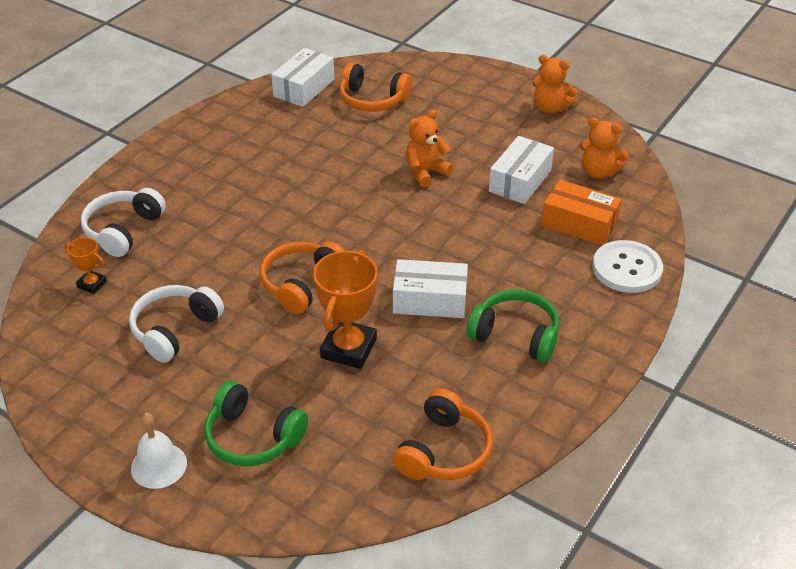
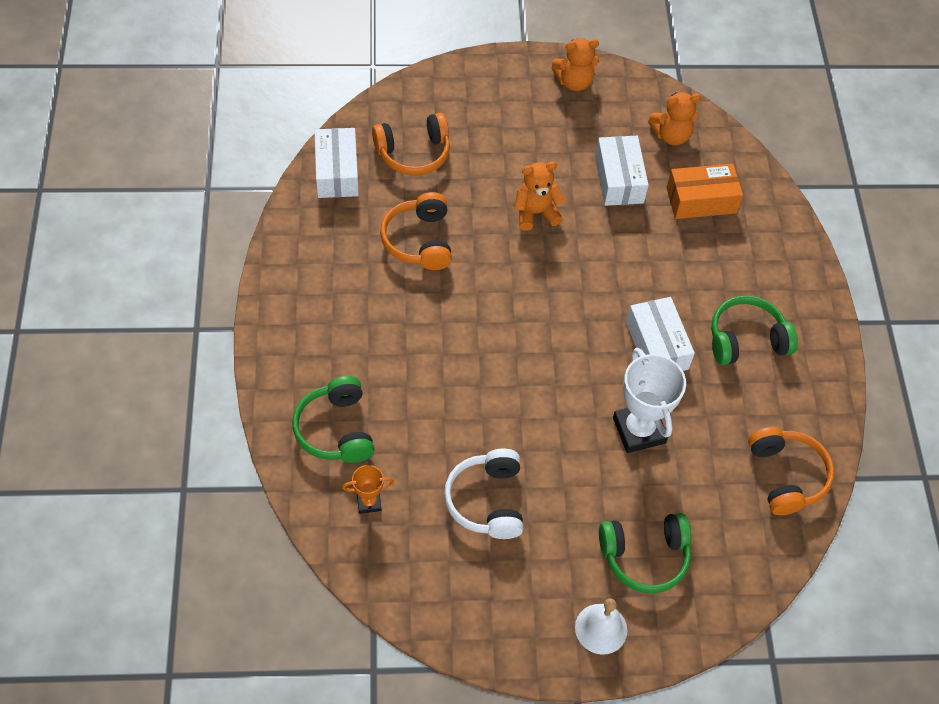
camera: 40 degrees left, 15 degrees up
white headphones [81,188,166,257] -> green headphones [292,376,375,463]
orange headphones [260,242,344,314] -> orange headphones moved to [380,192,452,270]
orange trophy [313,250,378,369] -> white trophy [613,348,686,453]
white box [393,259,468,318] -> white box turned 75 degrees counterclockwise [626,297,695,371]
orange teddy bear [406,110,453,187] -> orange teddy bear turned 60 degrees clockwise [514,162,565,231]
white button [593,240,663,293] -> none

